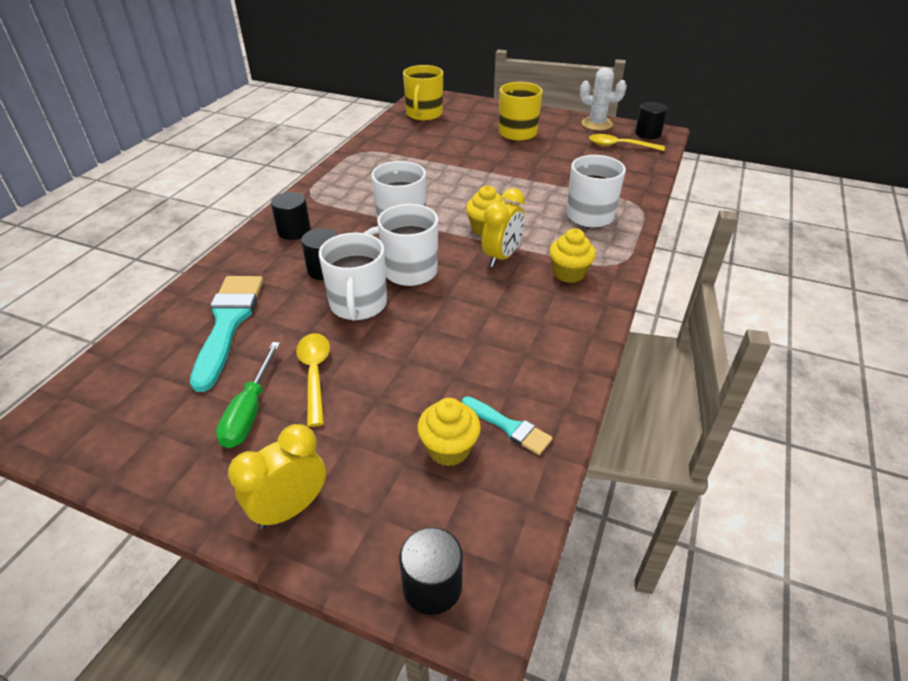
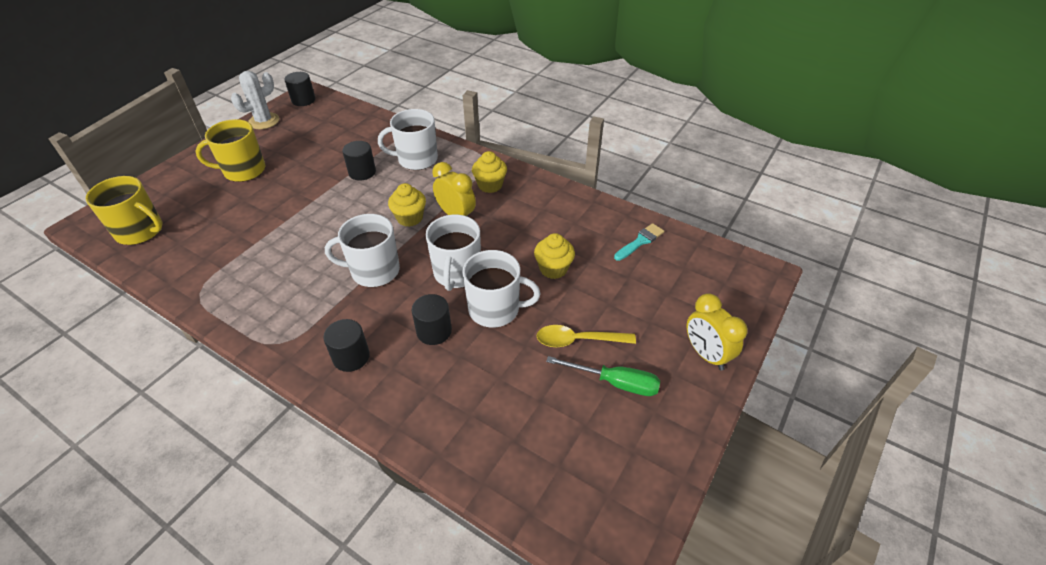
camera: 80 degrees left, 5 degrees up
turquoise brush [190,276,263,392] -> none
black cylinder [399,527,463,615] -> black cylinder moved to [342,141,376,181]
yellow cupcake [417,398,481,466] -> yellow cupcake moved to [534,233,575,279]
yellow spoon [589,134,665,151] -> none

